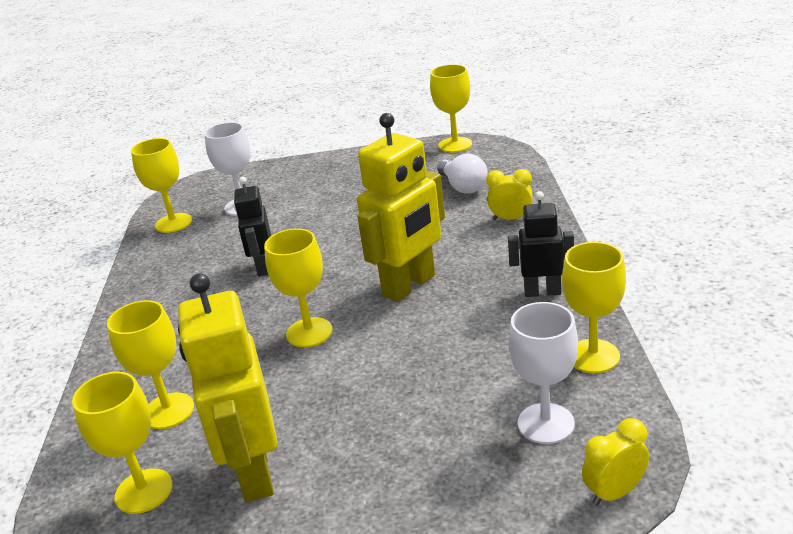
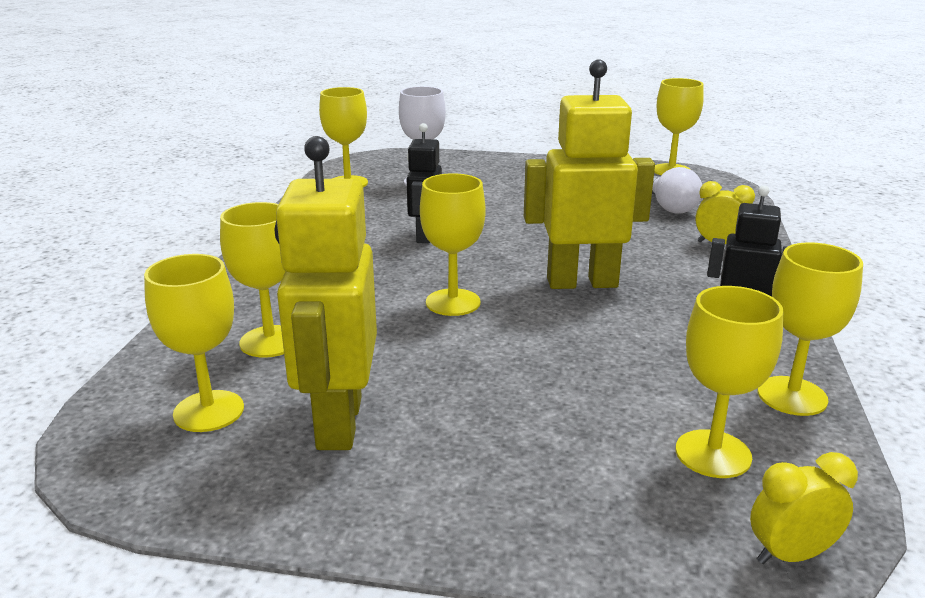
camera: 10 degrees right, 5 degrees down
yellow robot [357,113,445,302] -> yellow robot turned 150 degrees counterclockwise [524,60,655,289]
white goblet [509,302,578,444] -> yellow goblet [676,286,783,478]

